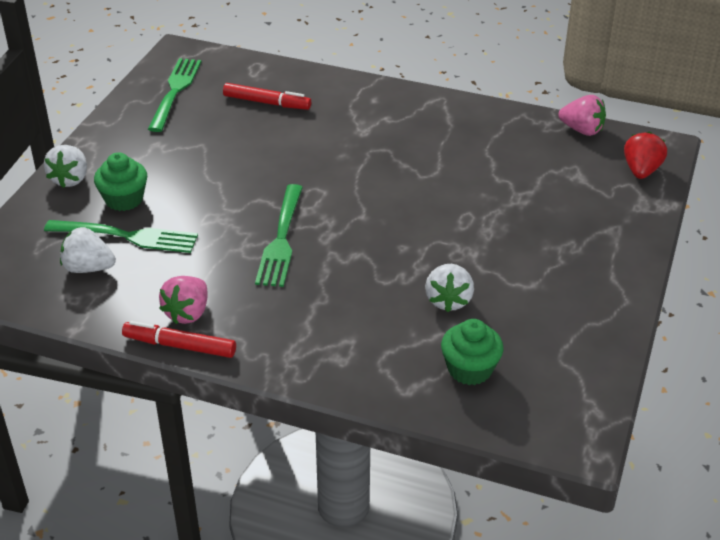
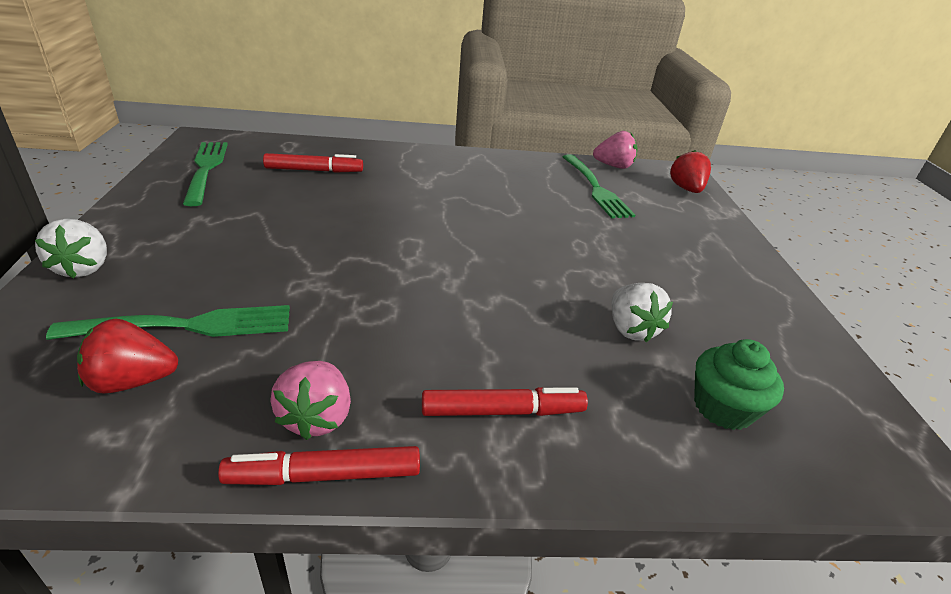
camera: 25 degrees left, 5 degrees down
white strawberry [60,227,116,273] -> red strawberry [77,319,178,394]
green cupcake [94,152,147,211] -> none
green fork [255,184,303,287] -> green fork moved to [563,154,635,218]
none -> red marker [422,387,588,416]

